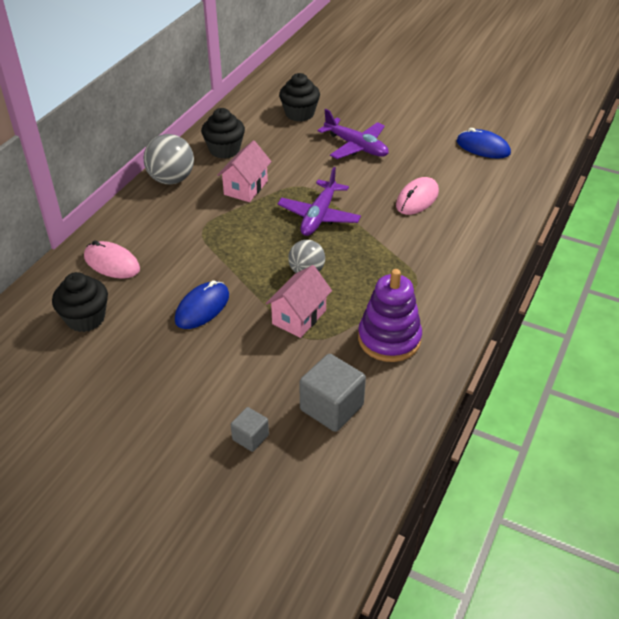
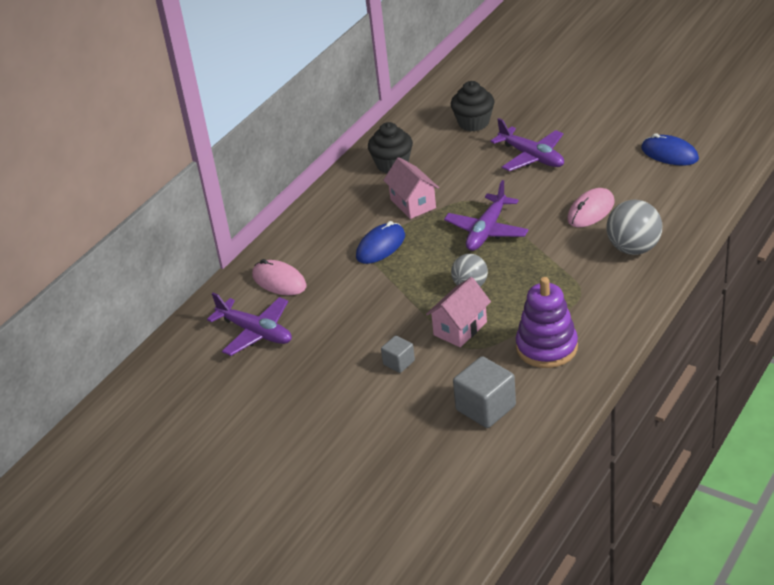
camera: 10 degrees right, 5 degrees down
black cupcake [52,272,108,332] -> purple plane [207,293,292,356]
grey ball [143,134,194,185] -> grey ball moved to [606,200,662,255]
blue mouse [175,280,229,329] -> blue mouse moved to [356,221,405,264]
pink house [217,141,272,202] -> pink house turned 60 degrees counterclockwise [383,157,439,219]
grey cube [231,407,269,452] -> grey cube moved to [381,335,415,373]

